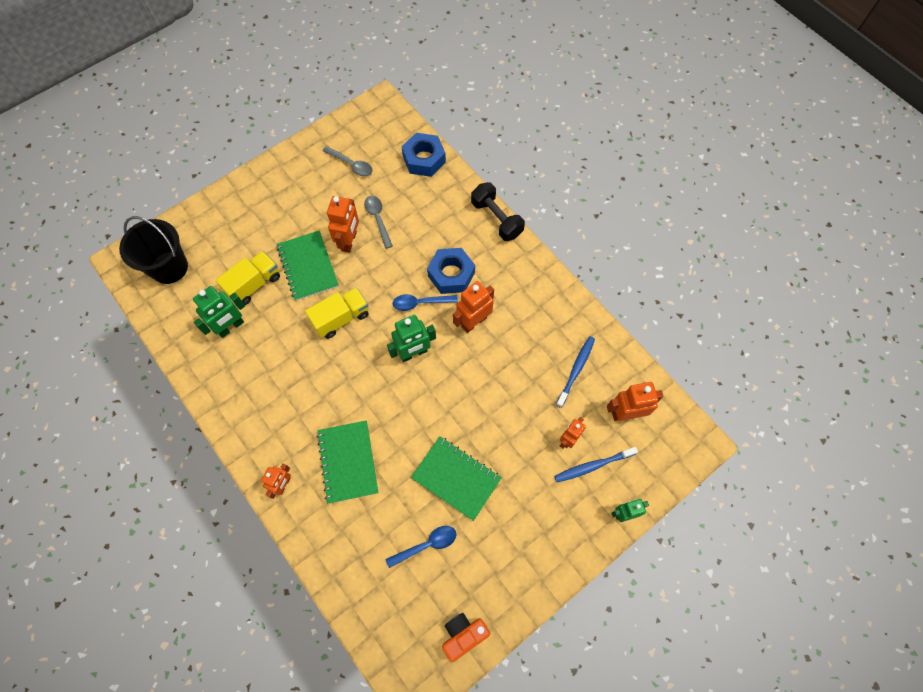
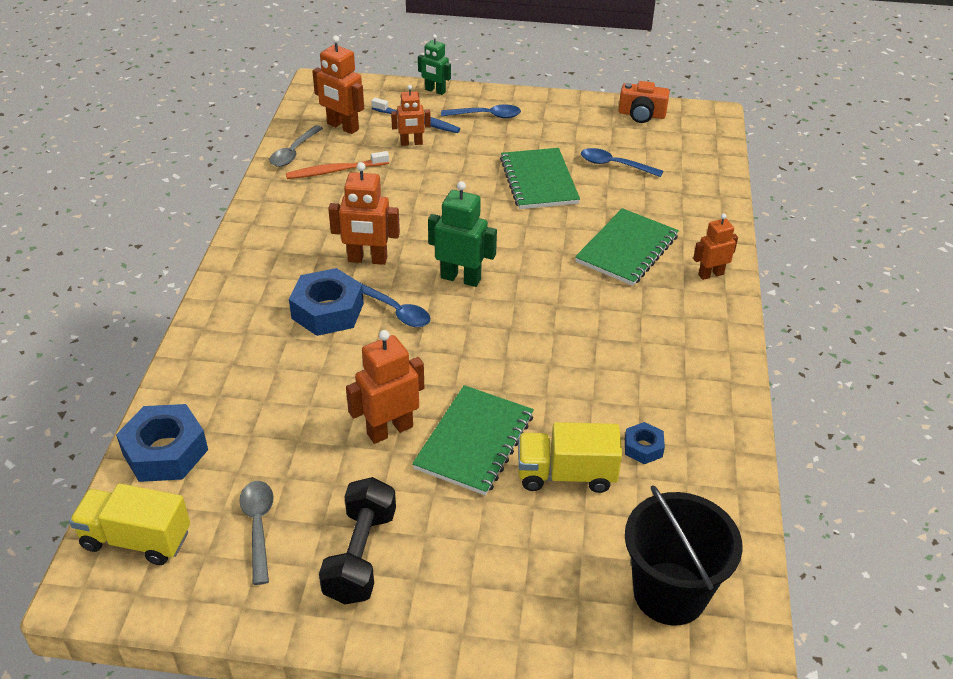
camera: 135 degrees left, 25 degrees down
green robot [193,286,245,338] -> blue nut [625,422,665,464]
yellow truck [305,287,369,339] -> yellow truck moved to [69,483,190,565]
grey spoon [364,196,393,249] -> grey spoon moved to [269,125,323,167]
black dumbbell [471,182,525,241] -> black dumbbell moved to [319,477,396,604]
blue toothbrush [556,336,595,408] -> orange toothbrush [286,151,389,179]
none -> blue spoon [441,104,521,118]

